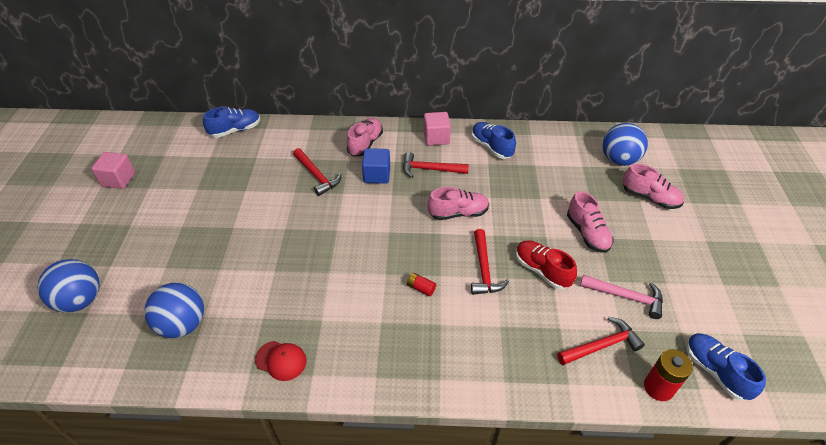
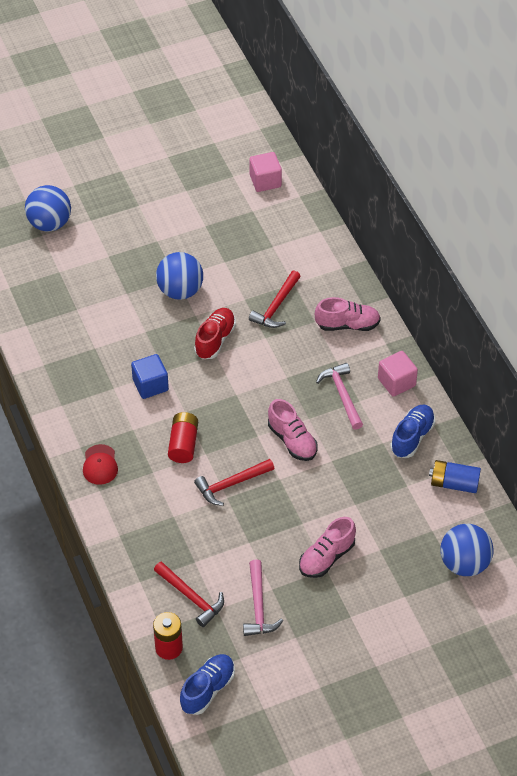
camera: 65 degrees right, 5 degrees up
pink cube [91,152,135,189] -> pink cube moved to [249,152,282,192]
blue ball [144,283,204,338] -> blue ball moved to [156,252,203,300]
blue shoe [203,107,260,138] -> none
red cap [255,341,307,381] -> red cap moved to [83,444,118,485]
blue cube [362,148,390,184] -> blue cube moved to [131,354,169,399]
red hammer [403,152,469,178] -> pink hammer [316,363,363,430]
red battery [407,273,436,296] -> red battery [168,412,198,463], size x1.78
red shoe [516,240,577,289] -> red shoe moved to [194,308,236,359]
pink shoe [623,164,684,209] -> none
none -> blue battery [429,460,481,493]

